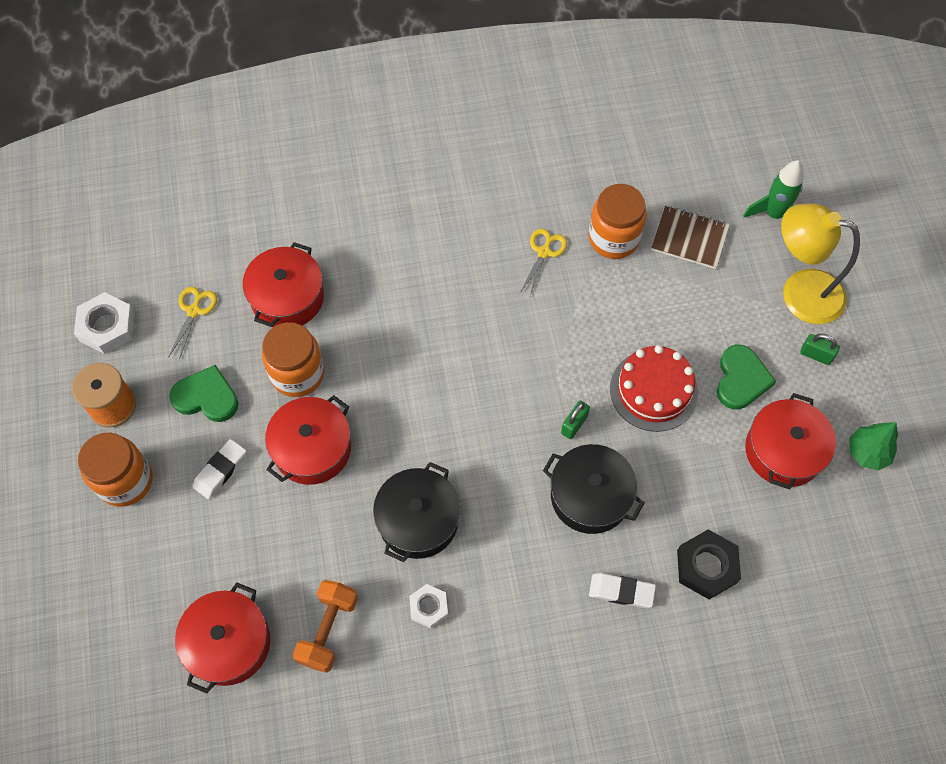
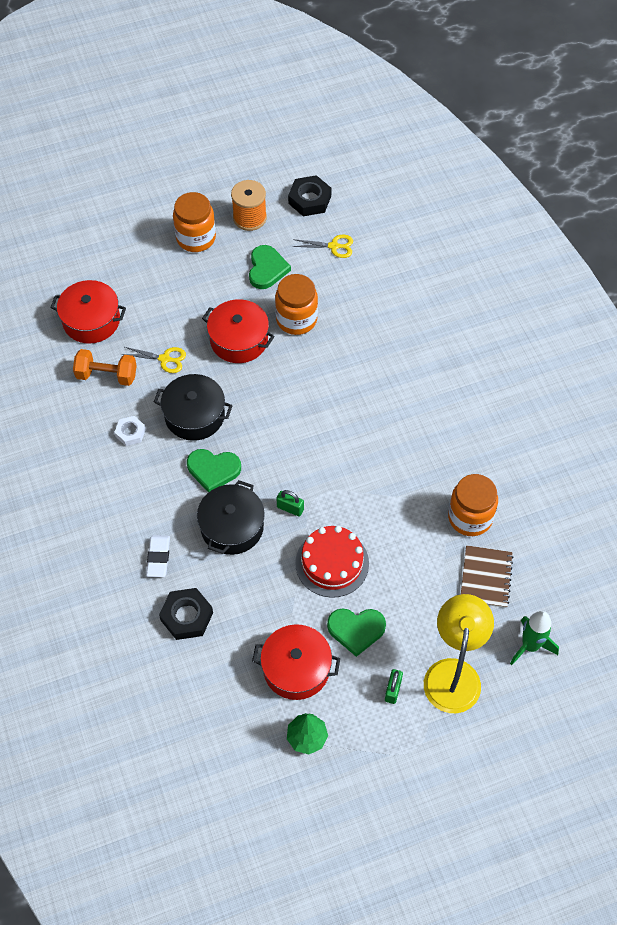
camera: 80 degrees right, 5 degrees down
white nut [74,292,135,354] -> black nut [288,175,332,216]
white eraser [192,439,247,499] -> none
red pot [243,242,324,327] -> none
yellow scissors [520,229,567,296] -> yellow scissors moved to [122,347,186,373]
none -> green heart [187,449,241,493]

